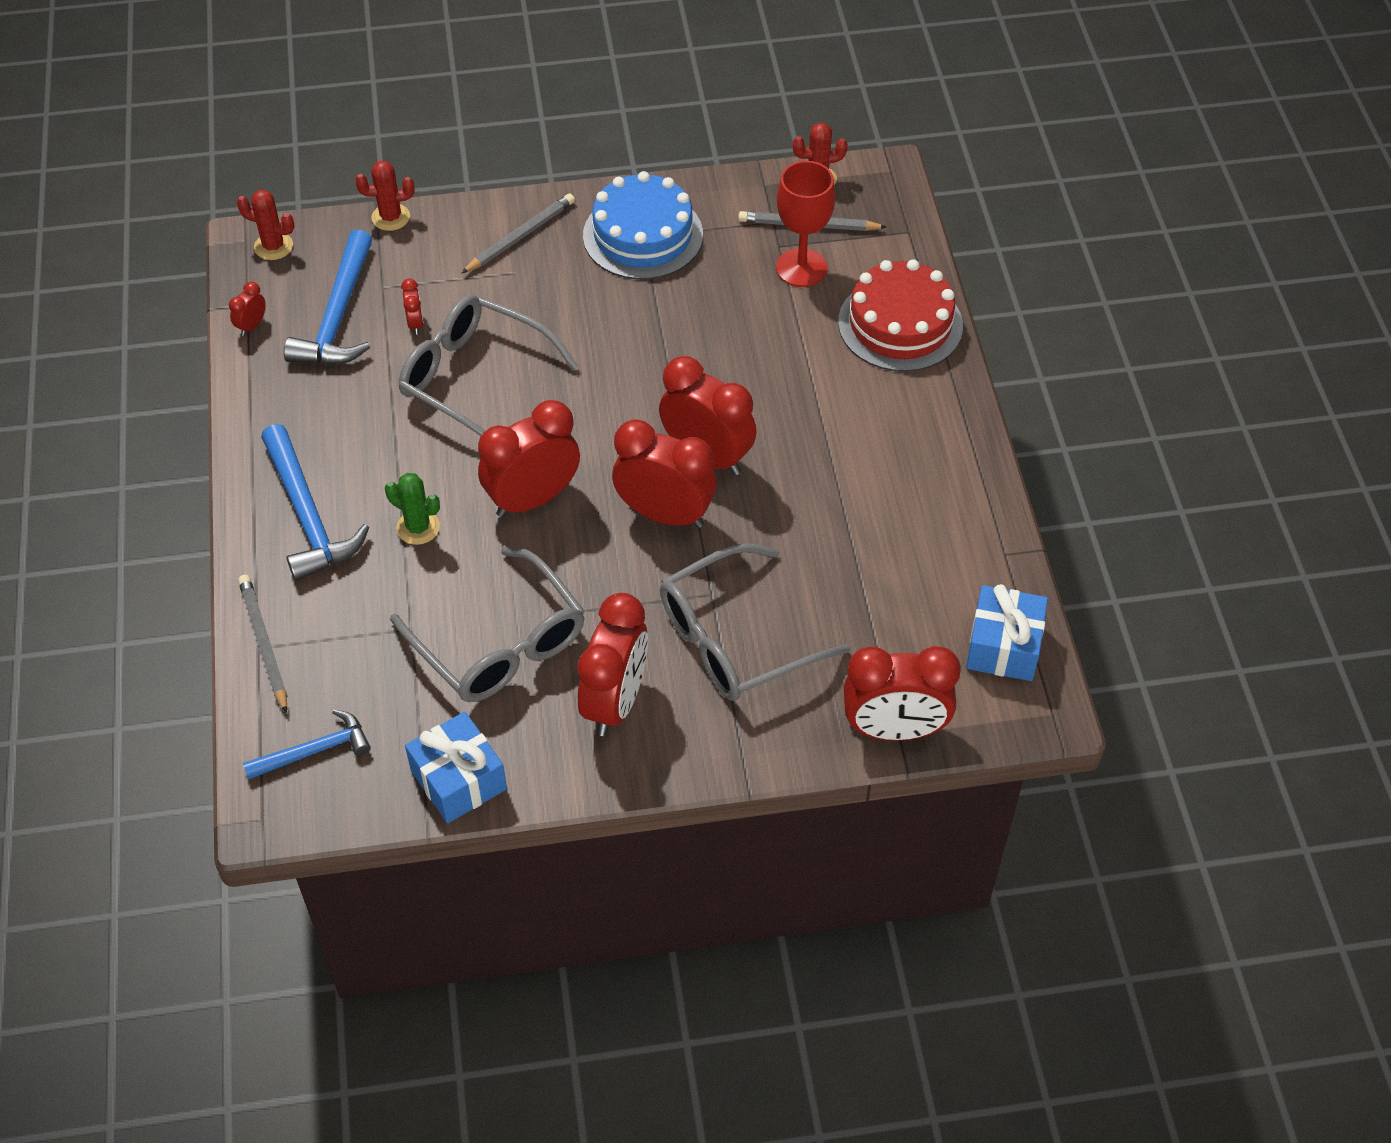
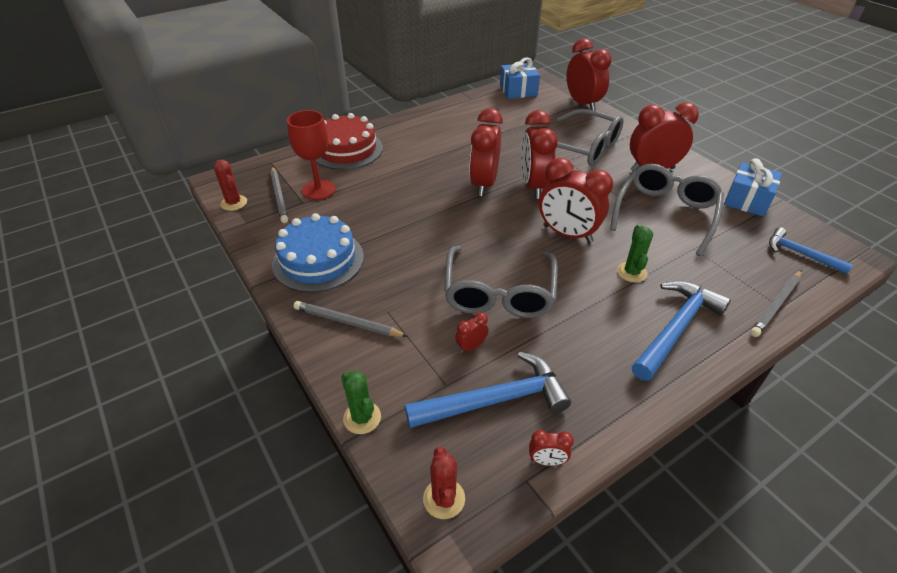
camera: 115 degrees left, 10 degrees down
red cactus [355,160,415,231] -> green cactus [341,371,381,434]

